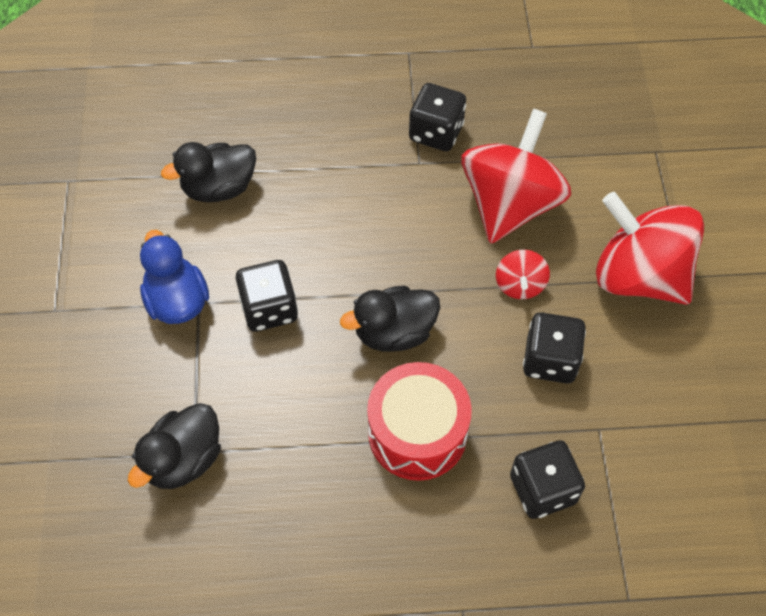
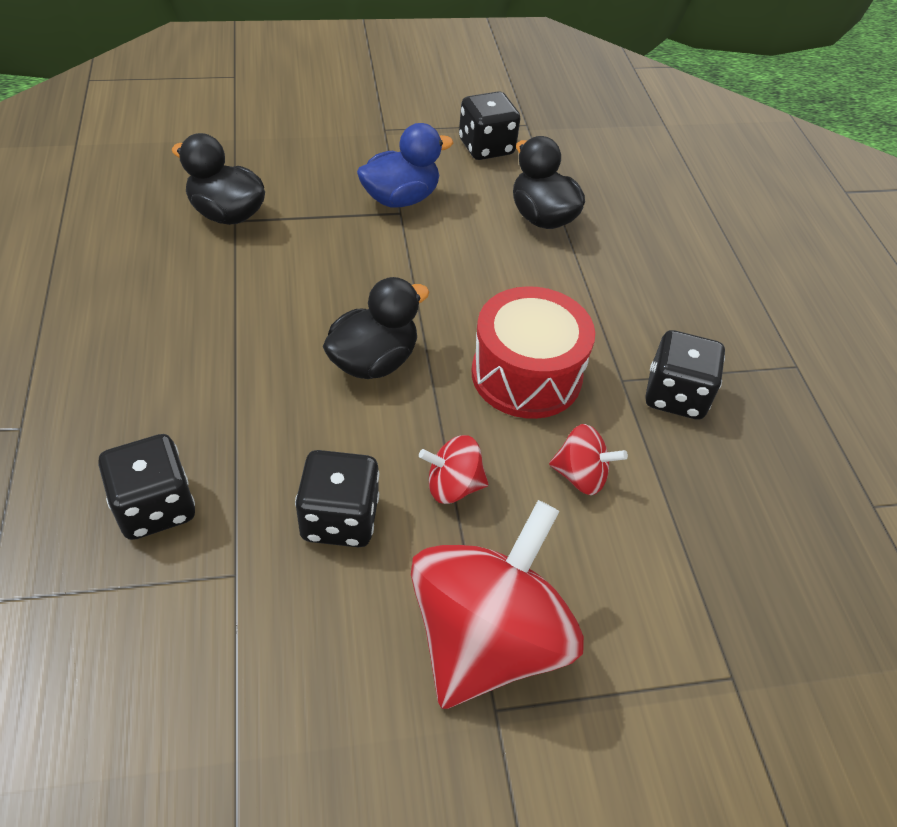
camera: 80 degrees right, 10 degrees down
black dice [236,260,298,332] -> black dice moved to [459,91,520,160]
black duck [340,286,440,351] -> black duck turned 75 degrees clockwise [323,277,429,379]
red drum [367,362,472,481] -> red drum moved to [471,286,595,419]
red spinning top [461,109,571,243] -> red spinning top [549,424,628,495], size x0.45

